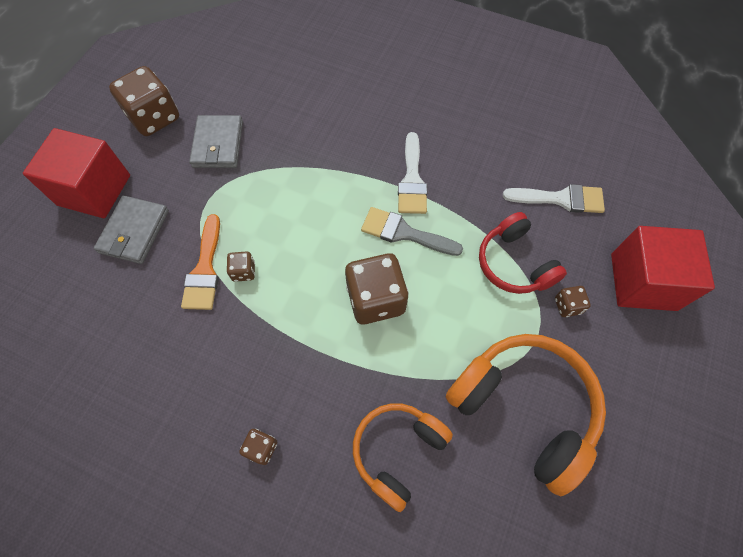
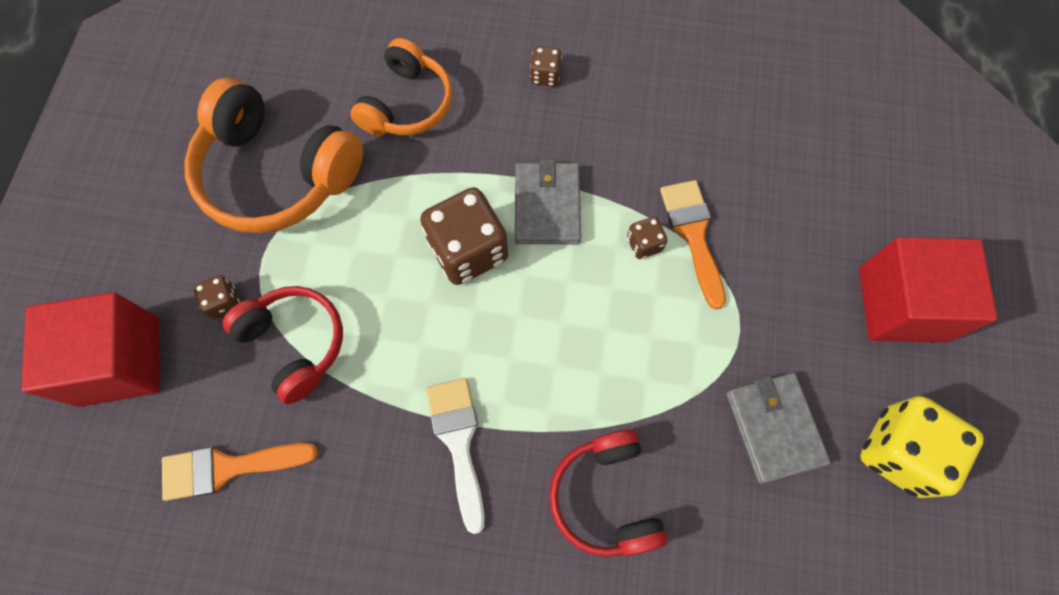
camera: 165 degrees right, 5 degrees up
grey wallet [94,196,169,264] -> grey wallet moved to [515,159,581,244]
brown dice [109,66,179,136] -> yellow dice [860,396,984,498]
grey brush [361,207,463,256] -> none
white brush [503,184,605,213] -> orange brush [162,443,318,501]
none -> red headphones [549,429,668,557]

